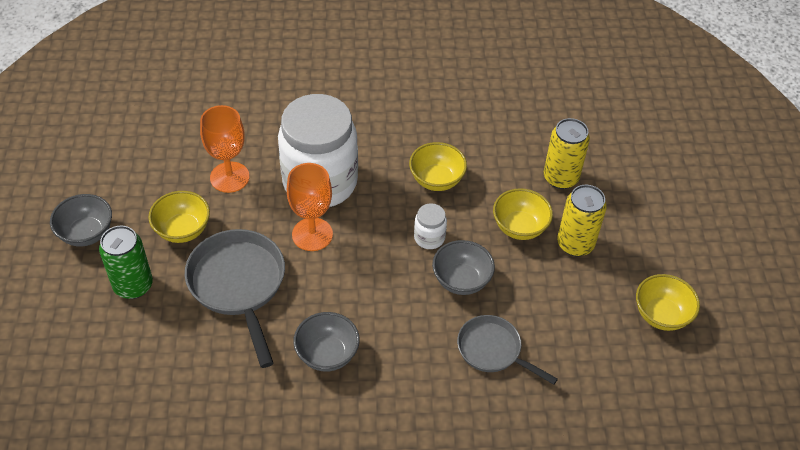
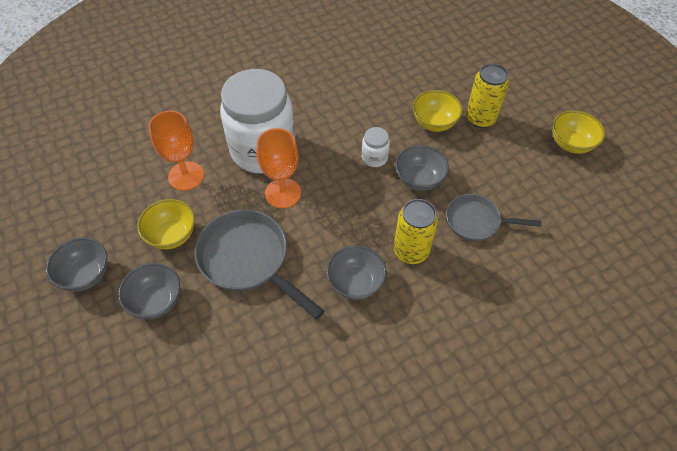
camera: 25 degrees left, 5 degrees up
green can [99,226,153,299] -> grey bowl [118,263,180,319]
yellow bowl [409,142,467,191] -> none
yellow can [544,118,590,189] -> yellow can moved to [394,199,438,264]

